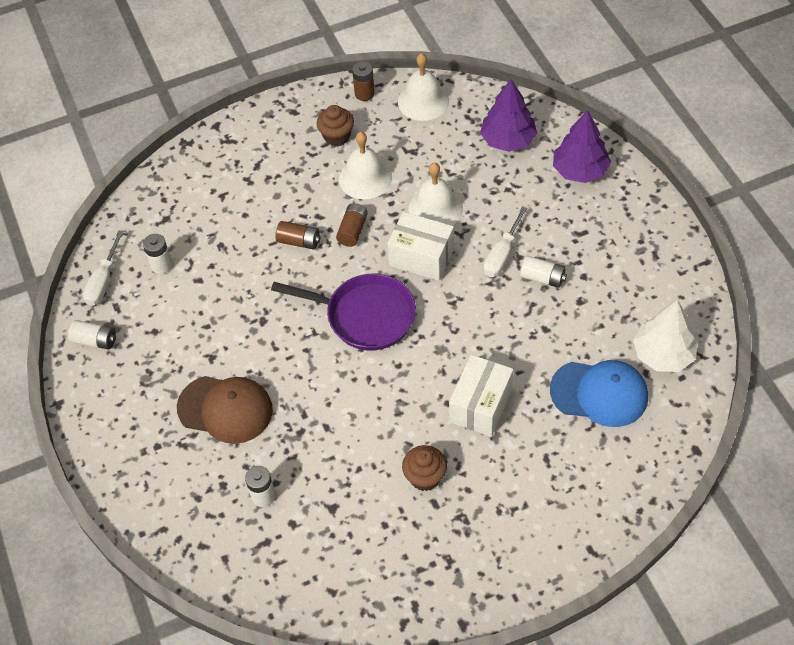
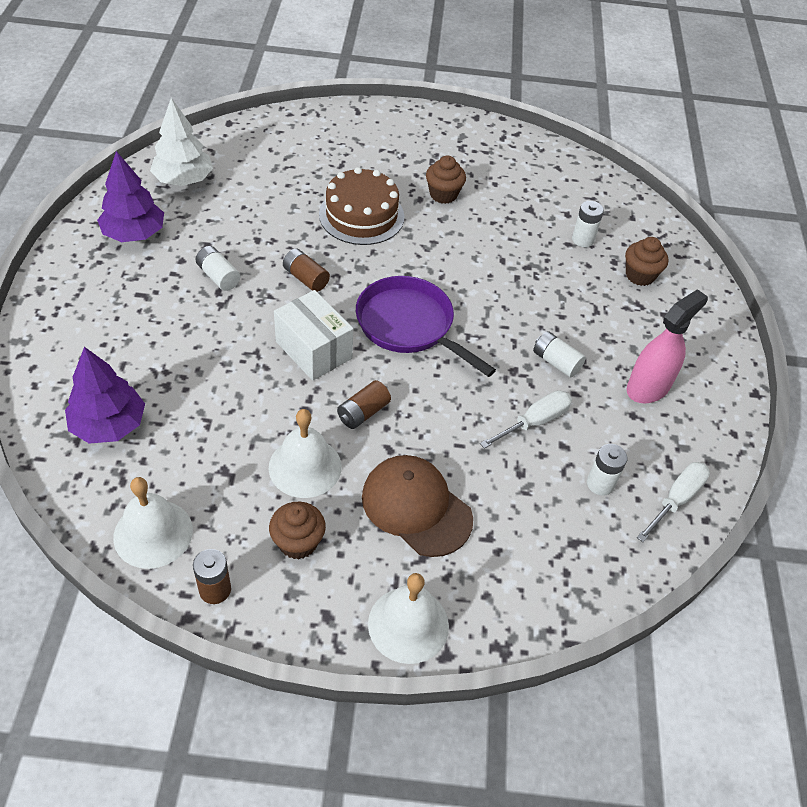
camera: 160 degrees left, 5 degrees down
white battery [68,320,116,350] -> white battery moved to [533,331,586,377]
brown cap [177,376,273,444] -> brown cap moved to [362,455,473,557]
brown battery [276,221,320,250] -> brown battery moved to [283,248,330,292]
white bell [408,163,463,226] -> white bell moved to [368,573,449,664]
white box [449,355,513,437] -> brown cake [319,167,405,245]
white screwdriver [484,206,528,277] -> white screwdriver moved to [480,390,572,449]
blue cap [550,360,648,427] -> none
purple tree [553,110,611,183] -> purple tree moved to [97,151,164,242]
none -> brown cupcake [625,237,668,286]
none -> pink spray bottle [627,289,708,404]

